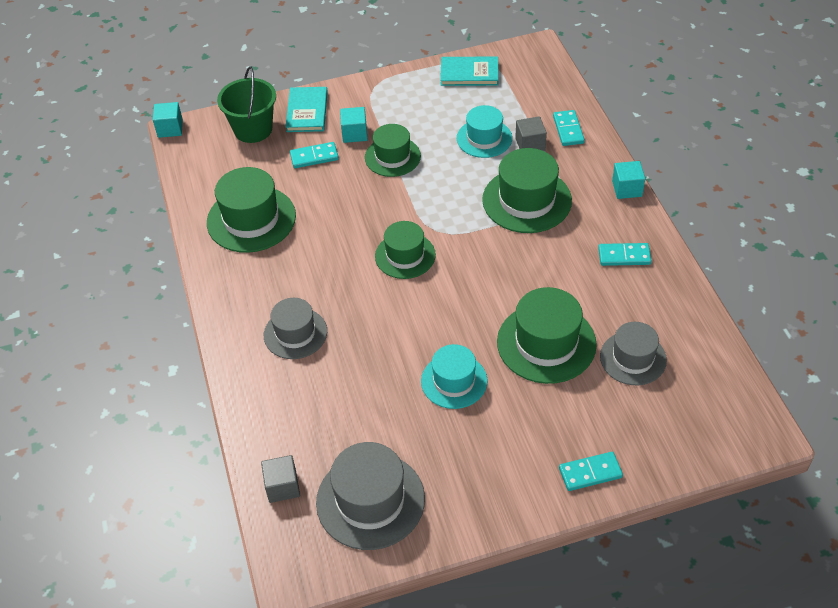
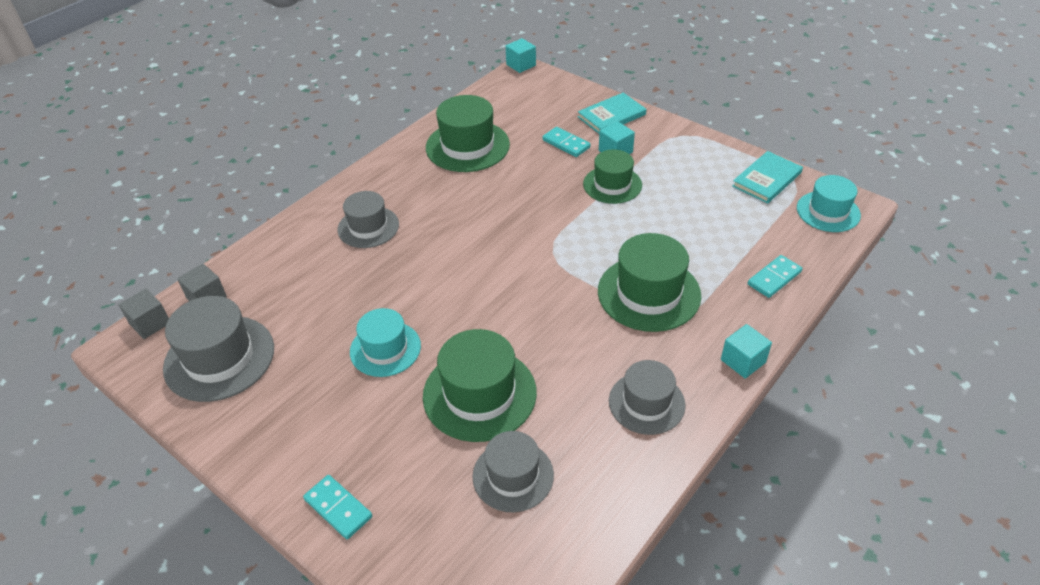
camera: 55 degrees right, 5 degrees down
green bucket [217,66,276,143] -> none
green hat [375,221,436,279] -> none
turquoise book [440,56,499,86] -> turquoise book turned 75 degrees clockwise [732,151,803,204]
turquoise hat [457,105,512,158] -> turquoise hat moved to [797,175,861,232]
grey cube [515,116,547,151] -> grey cube moved to [119,289,169,339]
turquoise domino [598,243,652,266] -> grey hat [609,360,686,435]

